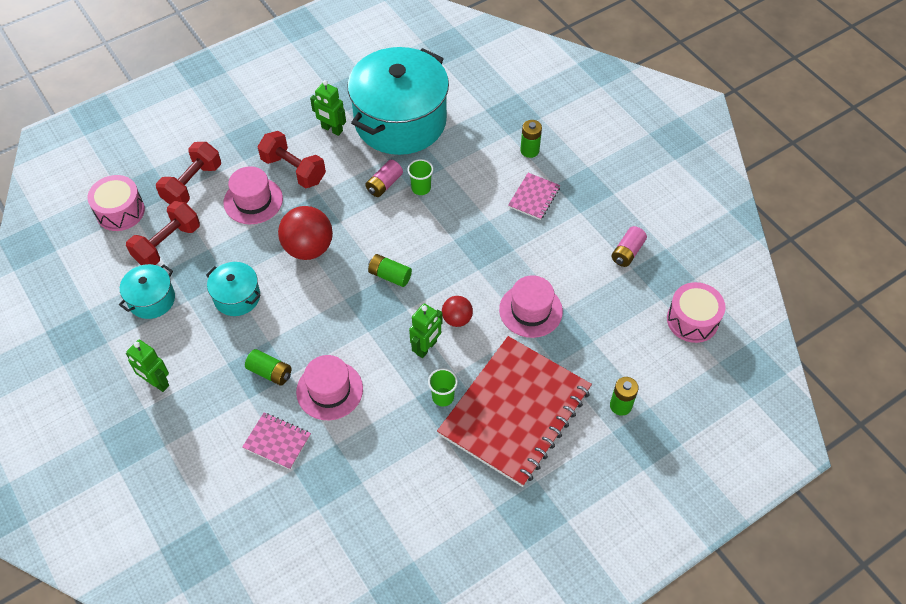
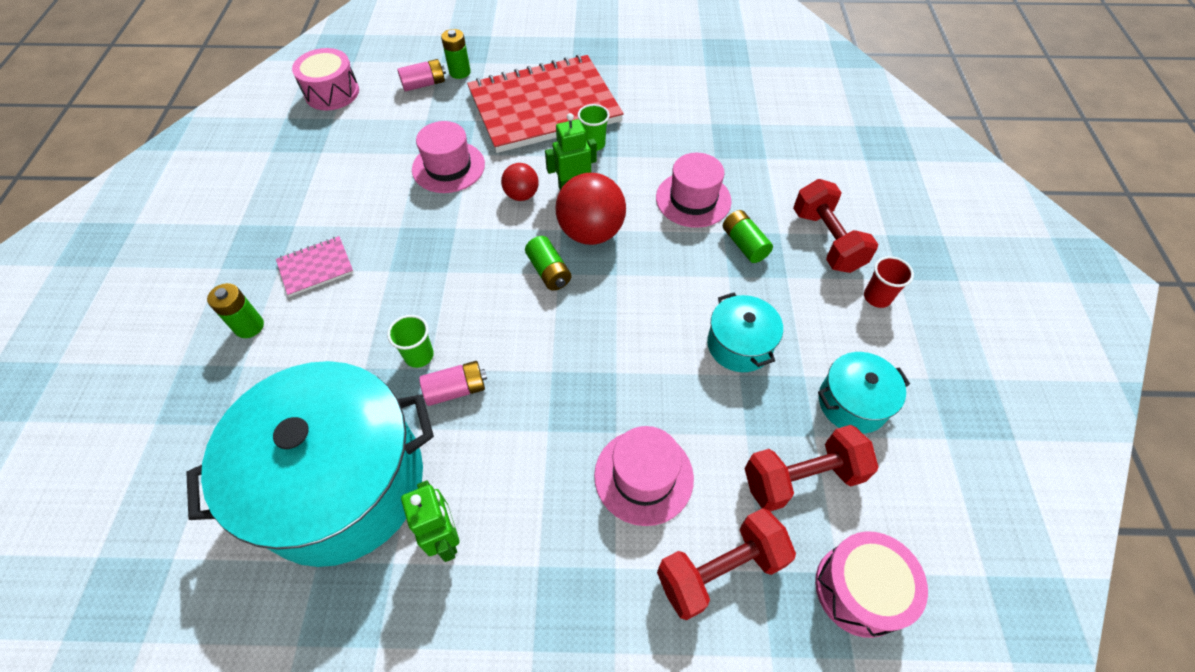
camera: 145 degrees left, 0 degrees up
green robot [126,339,169,392] -> red cup [864,256,914,308]
pink notebook [242,413,311,469] -> none
red dumbbell [257,131,326,188] -> red dumbbell moved to [793,179,878,273]
red ball [278,206,333,260] -> red ball moved to [556,173,626,245]
pink battery [612,226,647,267] -> pink battery moved to [397,59,446,92]

